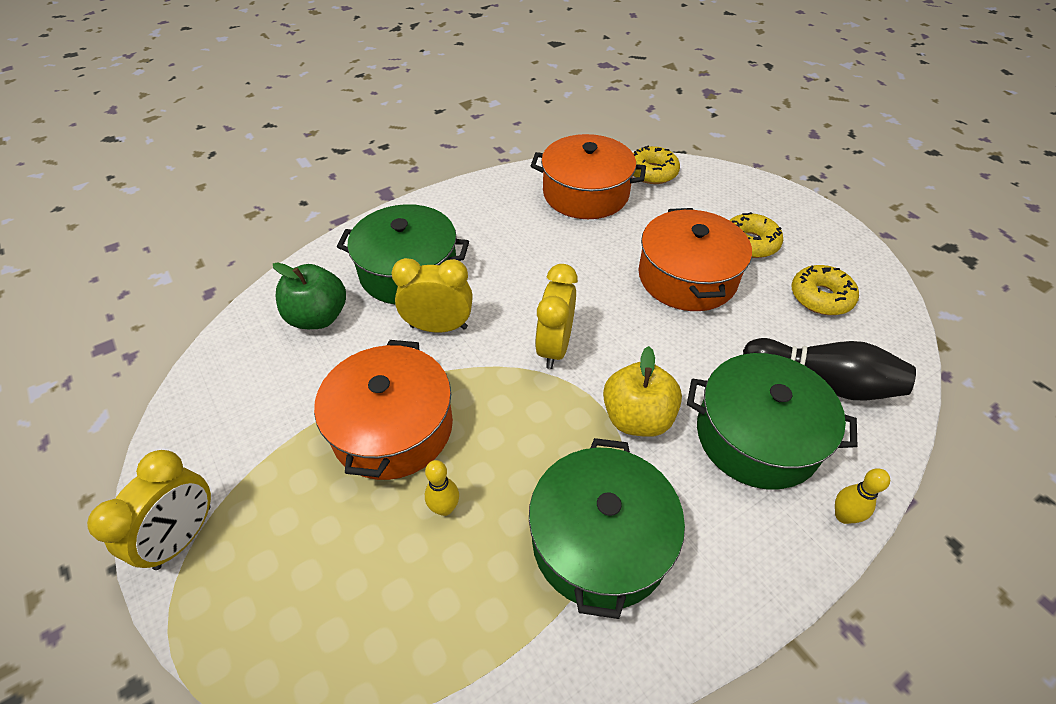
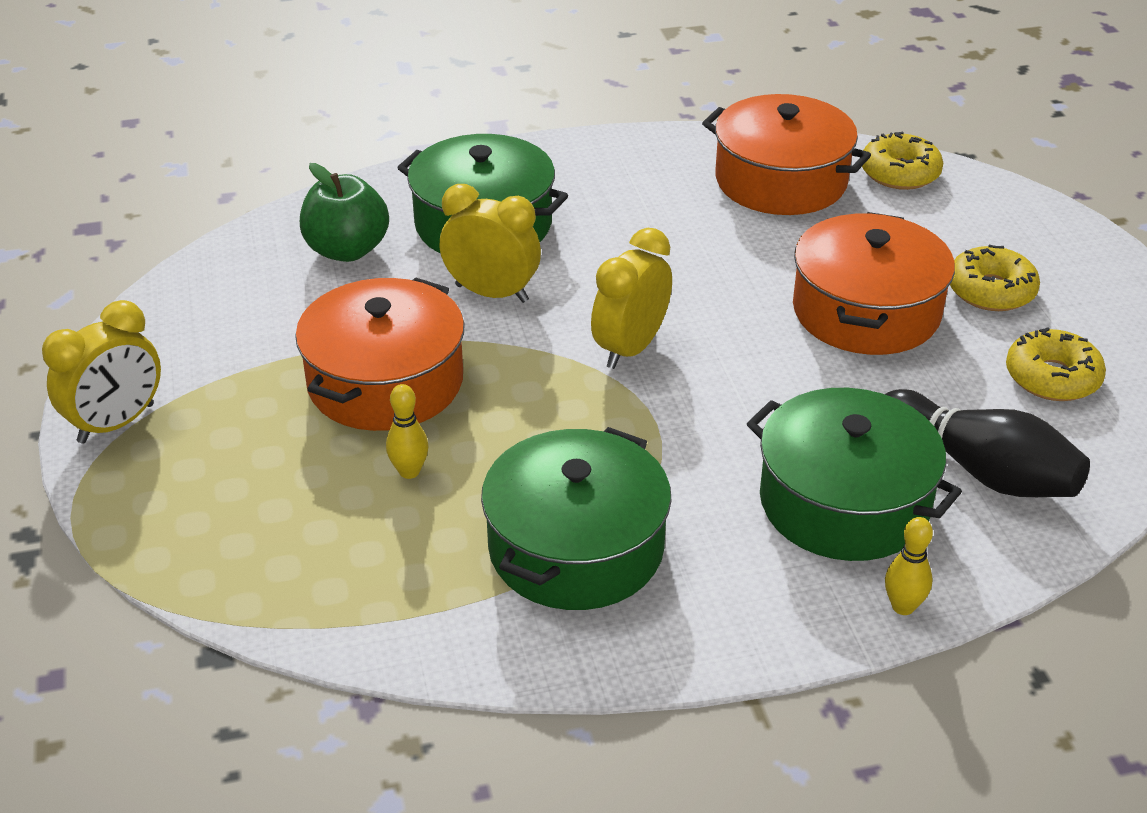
camera: 20 degrees right, 10 degrees down
yellow apple [603,346,682,437] -> none

